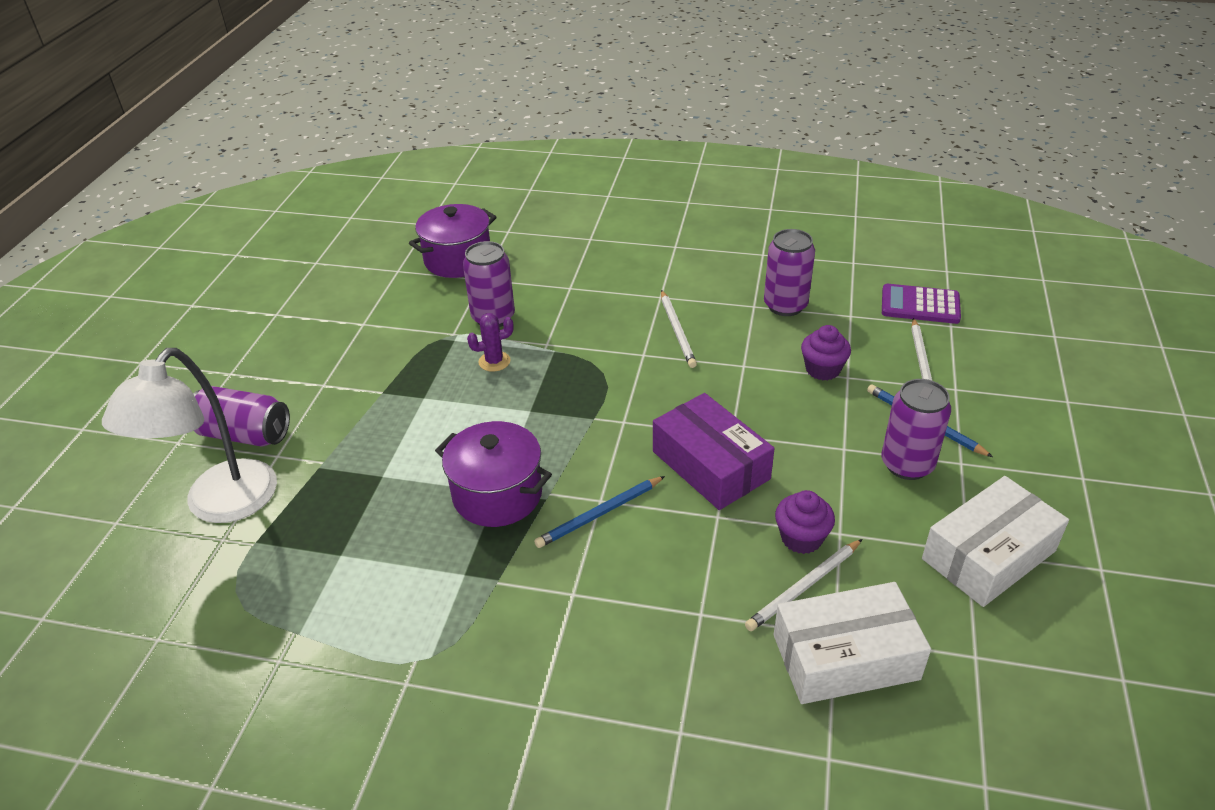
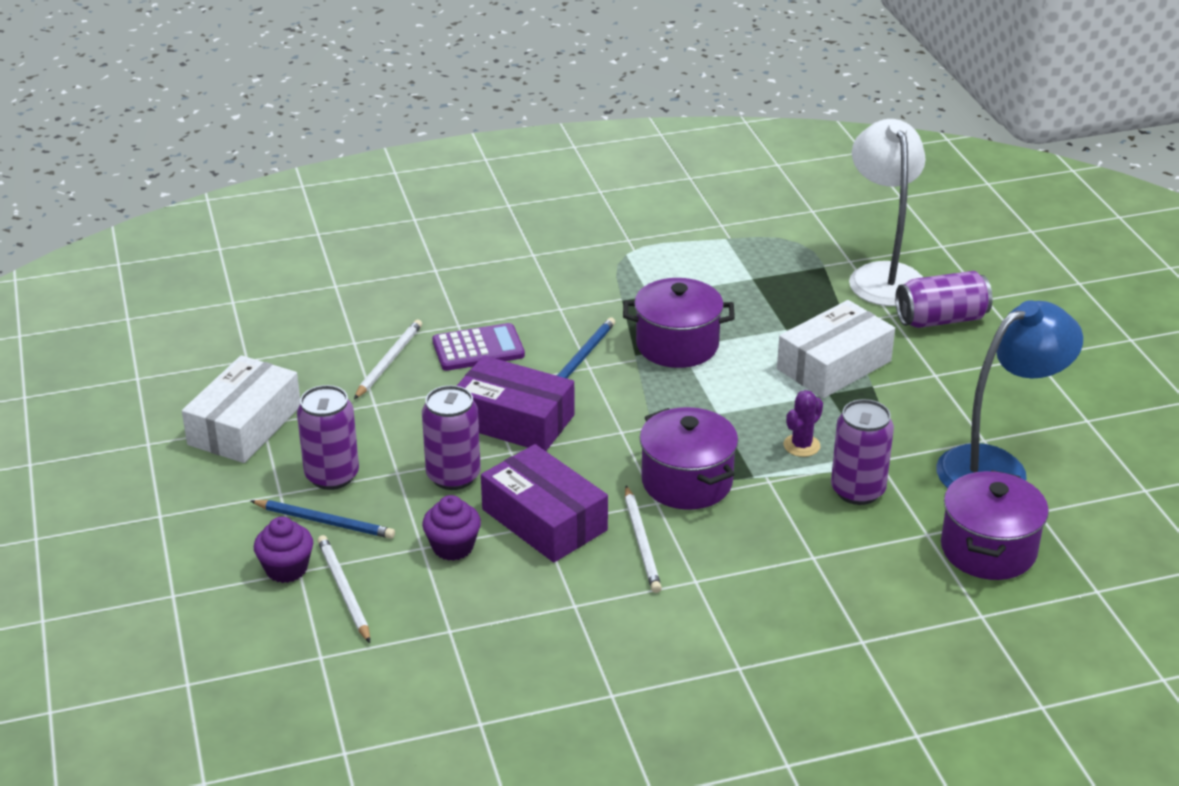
camera: 150 degrees right, 5 degrees down
white pencil [661,290,697,368] -> white pencil turned 150 degrees counterclockwise [625,486,662,593]
purple can [764,229,815,316] -> purple can moved to [422,385,481,490]
white box [773,582,931,704] -> white box moved to [777,300,895,398]
purple cupcake [775,490,835,554] -> purple cupcake moved to [254,517,313,583]
purple calculator [882,284,961,324] -> purple calculator moved to [432,323,525,371]
none -> purple box [481,444,608,563]
none -> purple pot [640,407,738,510]
none -> blue lamp [936,300,1083,488]

